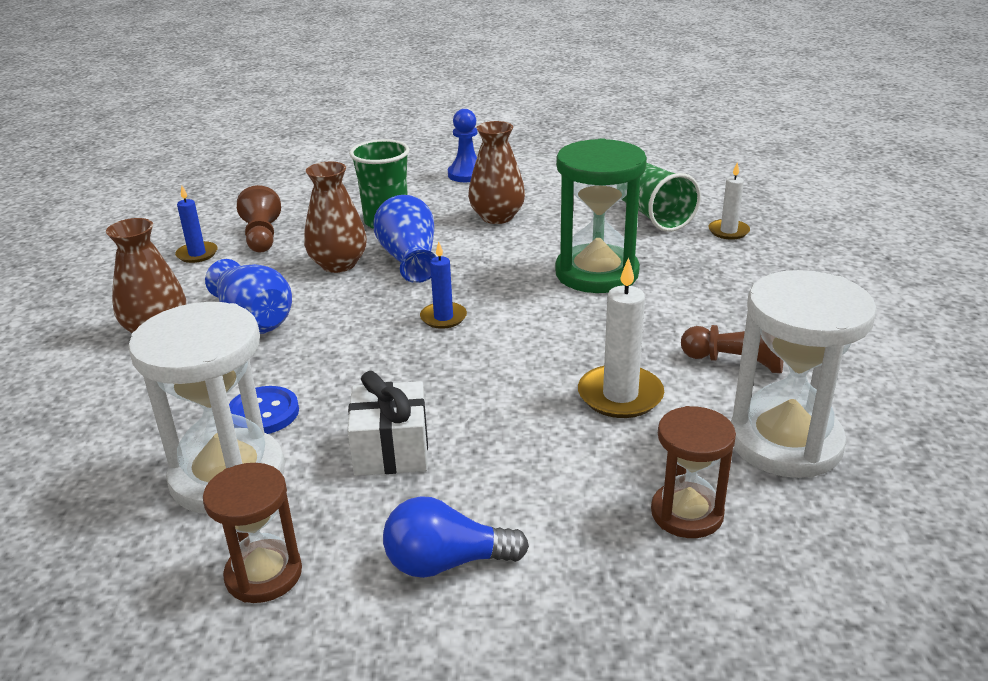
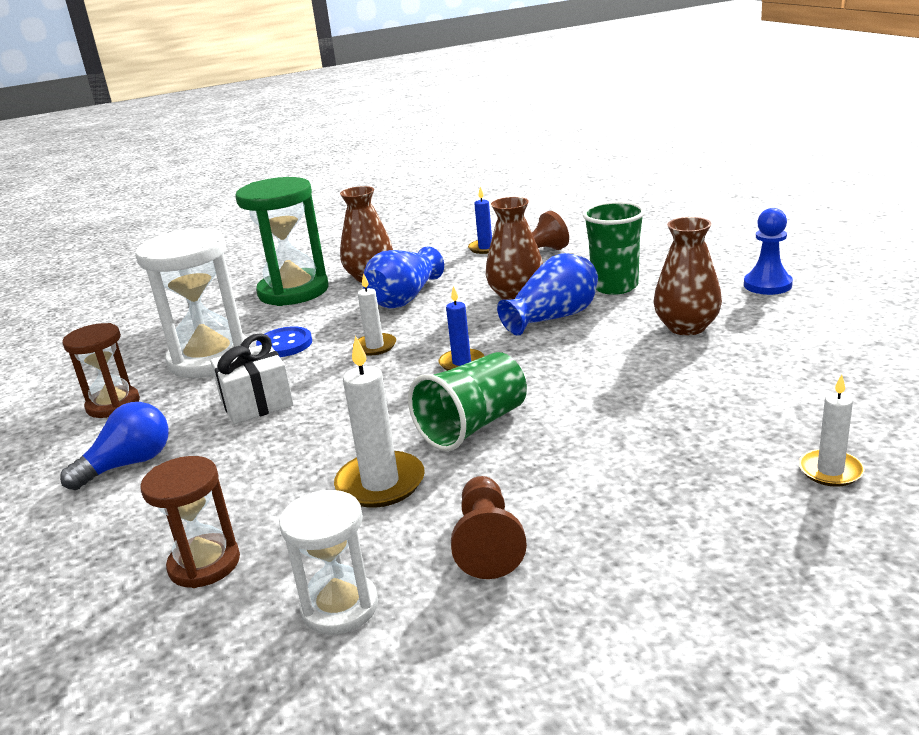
camera: 70 degrees right, 5 degrees down
blue light bulb [383,496,529,578] -> blue light bulb turned 75 degrees clockwise [60,402,169,490]
green hourglass [555,138,647,293] -> green hourglass moved to [235,177,328,306]
green cup [622,163,701,232] -> green cup moved to [408,352,527,451]
white hourglass [731,270,877,478] -> white hourglass [279,490,378,635], size x0.59
none -> white candle [353,273,396,355]

